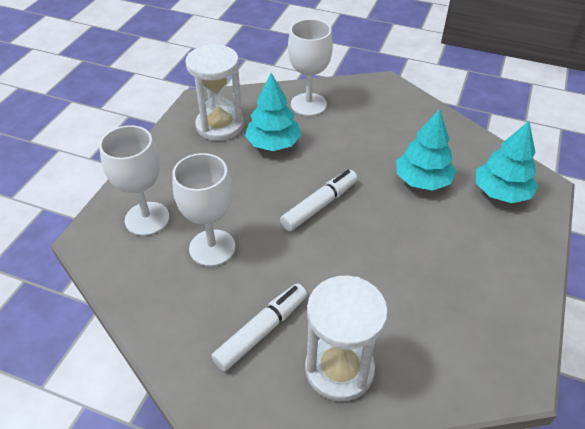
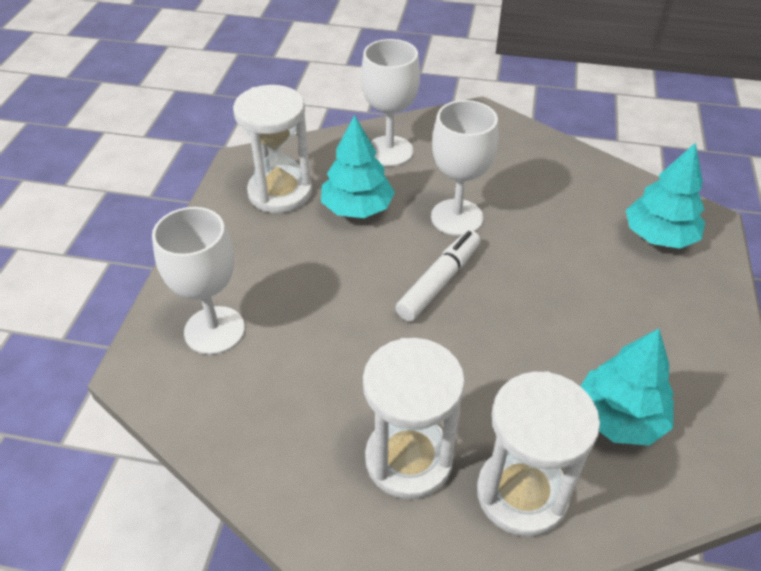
camera: 10 degrees left, 0 degrees up
white goblet [172,153,235,266] -> white goblet moved to [431,100,498,236]
white marker [211,283,307,371] -> white hourglass [363,338,465,499]
turquoise tree [396,109,456,191] -> turquoise tree moved to [580,329,674,446]

